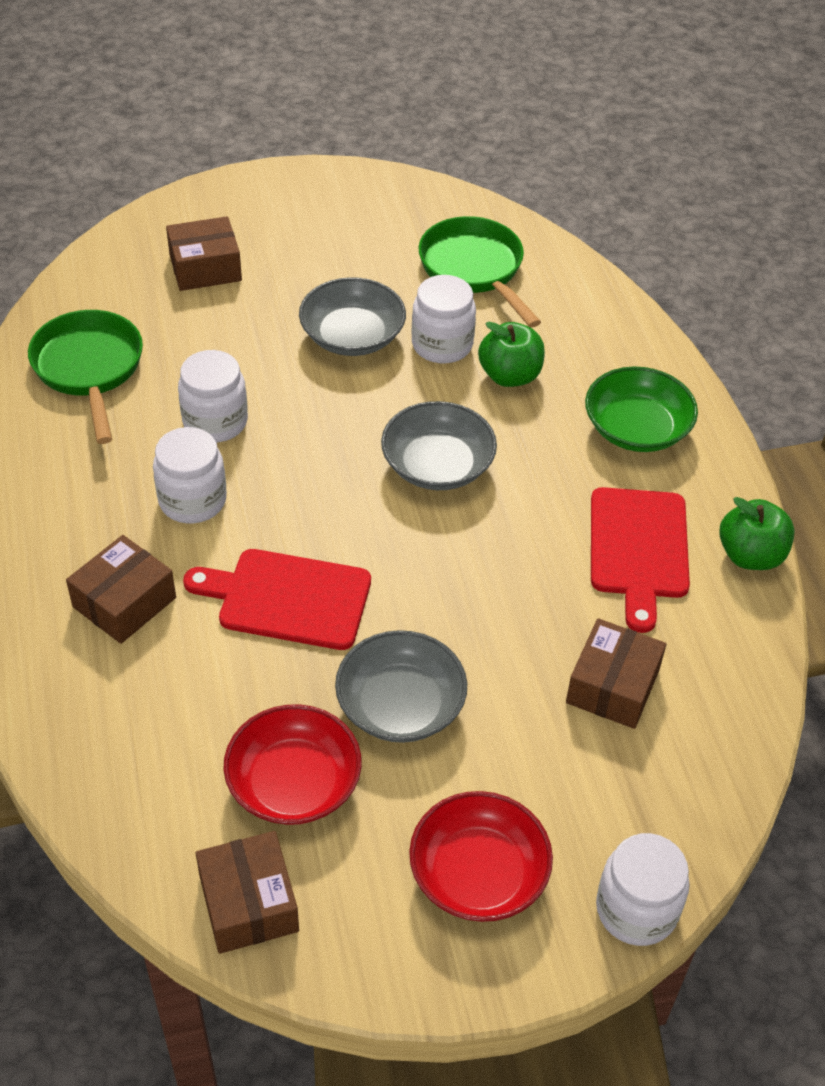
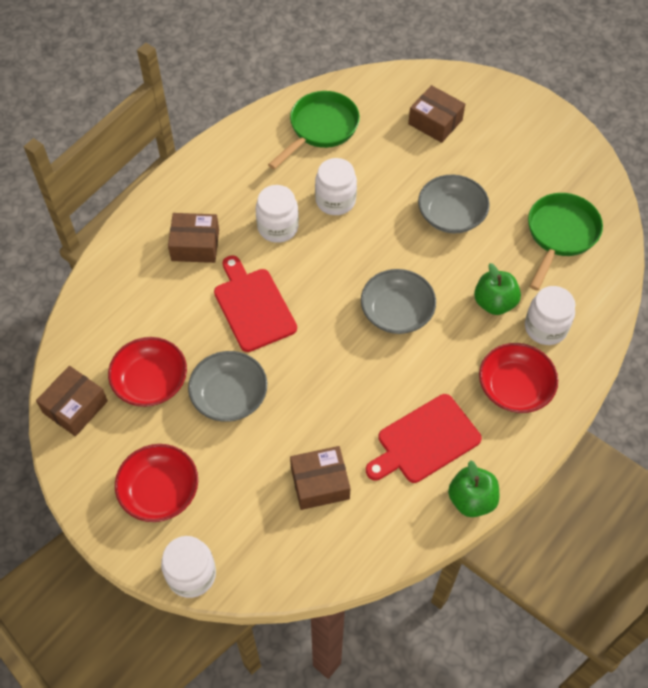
camera: 55 degrees right, 10 degrees up
white jar [412,275,476,363] -> white jar moved to [525,286,575,345]
green bowl [585,366,698,452] -> red bowl [479,343,558,413]

